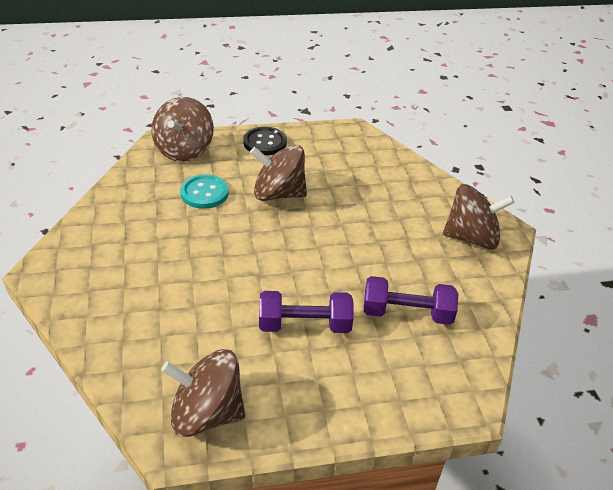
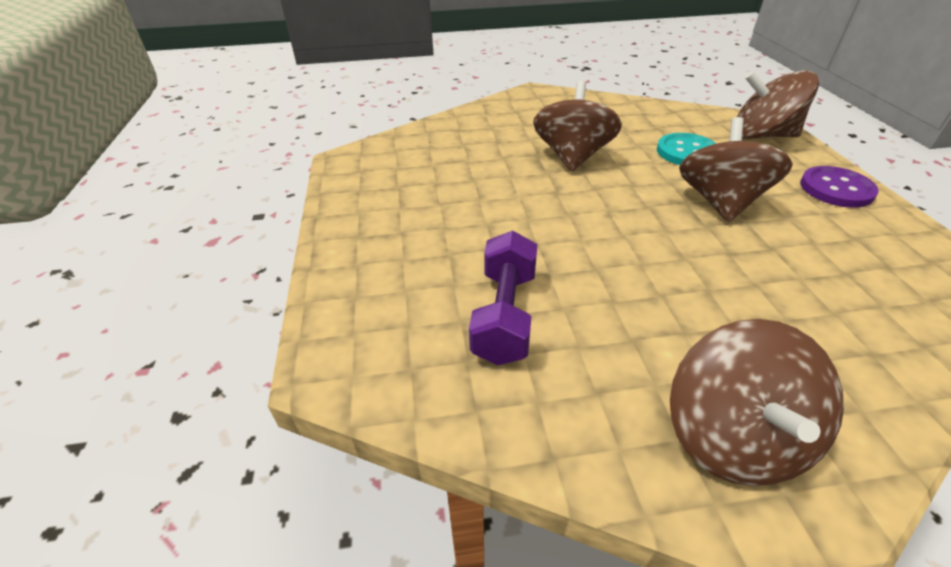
camera: 95 degrees right, 0 degrees up
brown spinning top [161,349,245,437] -> brown spinning top moved to [533,81,622,172]
black button [243,127,287,156] -> purple button [800,166,879,208]
purple dumbbell [259,291,354,333] -> none

